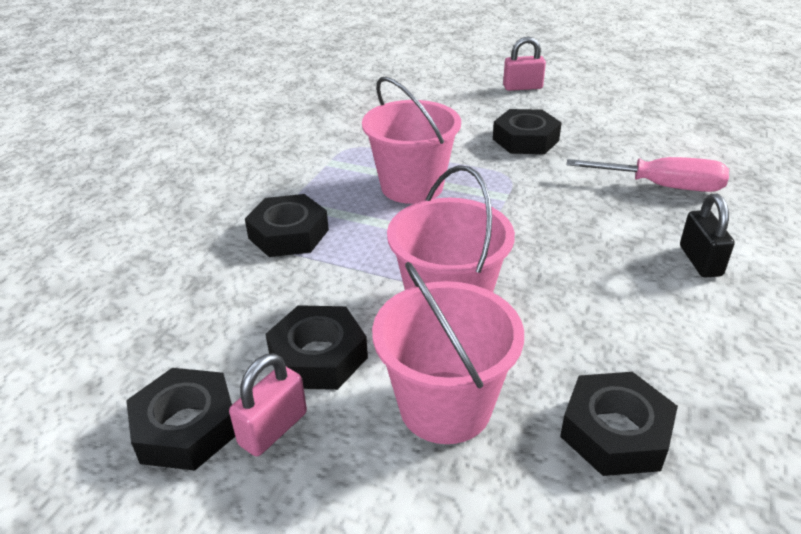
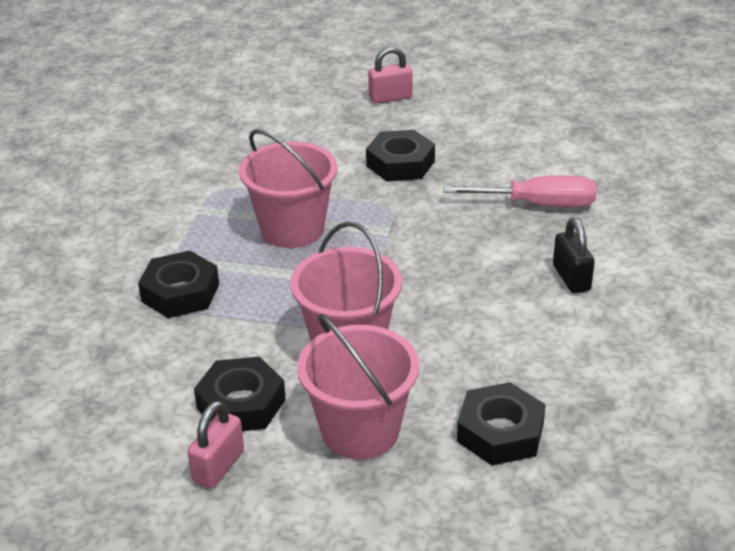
camera: 10 degrees left, 0 degrees up
black nut [126,368,235,471] -> none

